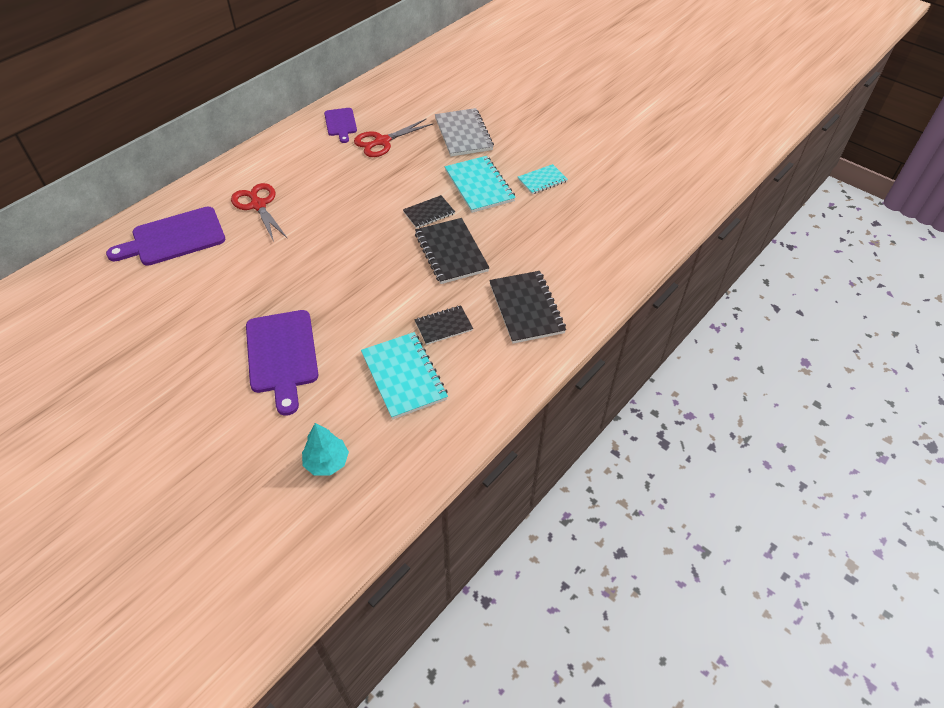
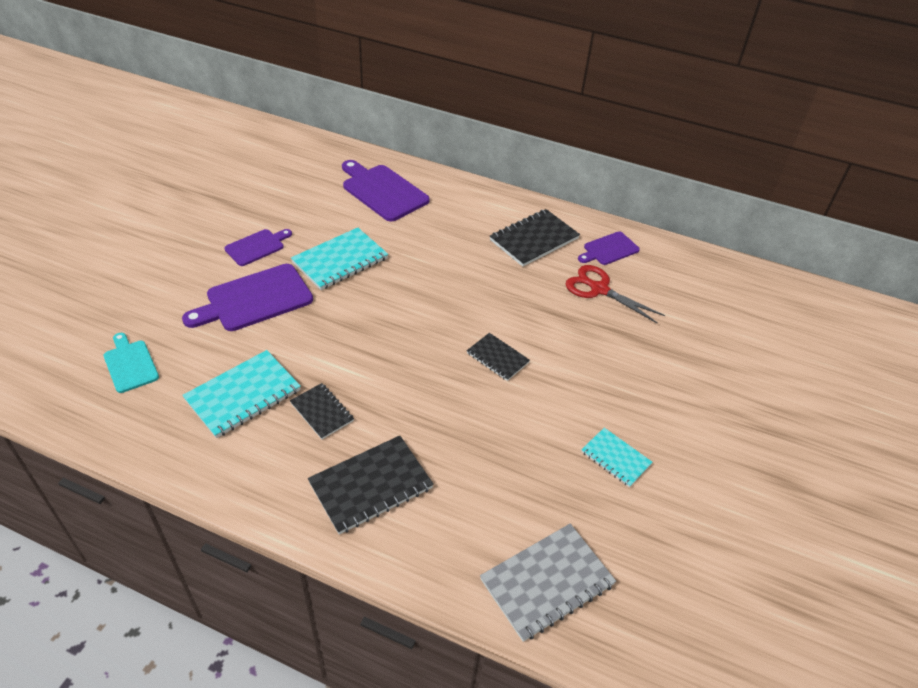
camera: 70 degrees right, 5 degrees down
red scissors [231,183,288,242] -> none
turquoise tree [302,423,349,476] -> turquoise cutting board [104,333,159,393]
black notebook [415,218,490,284] -> black notebook moved to [490,209,580,267]
grey notebook [435,108,494,156] -> grey notebook moved to [480,524,616,642]
turquoise notebook [445,156,516,213] -> turquoise notebook moved to [291,227,388,290]
none -> purple cutting board [225,229,292,266]

